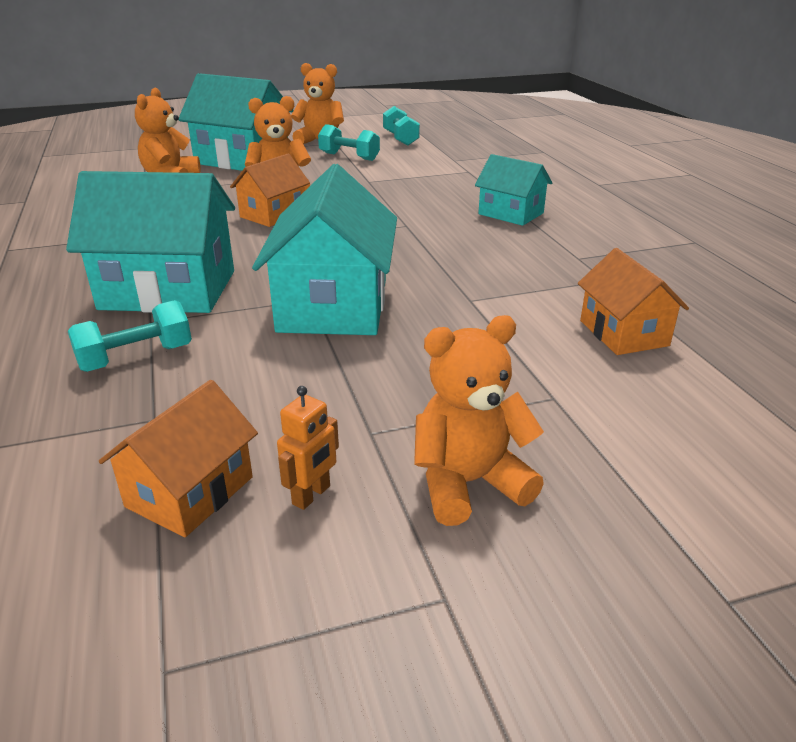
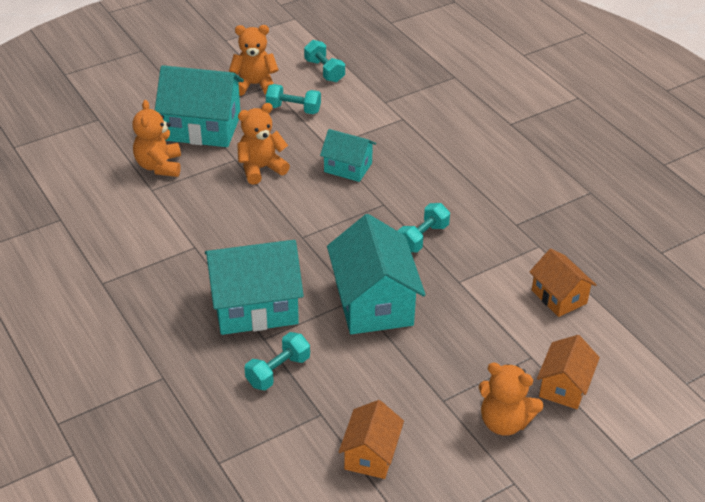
camera: 15 degrees left, 10 degrees up
orange house [230,154,310,227] -> orange house moved to [537,335,600,409]
orange robot [277,386,339,510] -> none
orange teddy bear [414,315,544,526] -> orange teddy bear turned 120 degrees counterclockwise [479,363,544,435]
turquoise house [475,154,552,226] -> turquoise house moved to [320,129,376,182]
none -> turquoise dumbbell [398,203,450,252]

